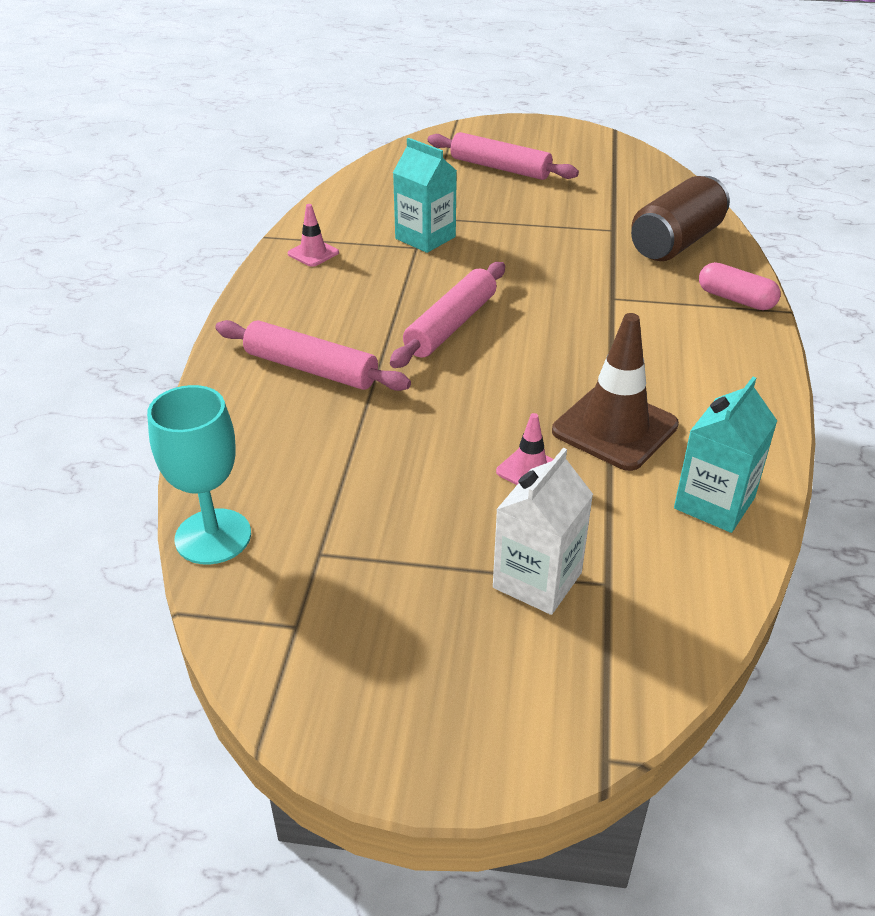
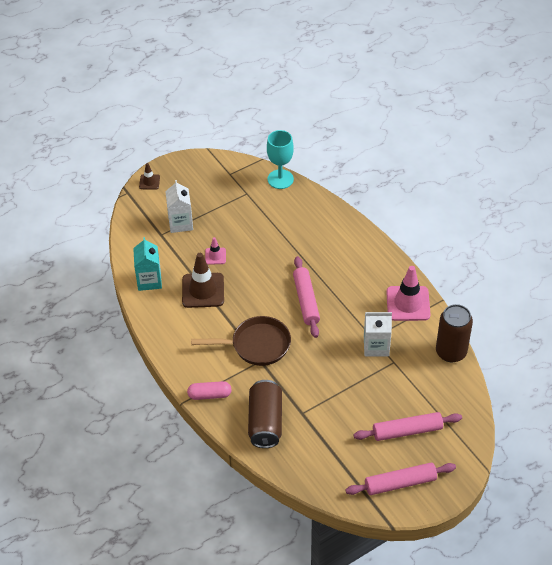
camera: 140 degrees right, 10 degrees up
pink rolling pin [215,320,411,391] -> pink rolling pin moved to [345,463,456,495]
pink traffic cone [287,204,339,267] -> pink traffic cone [386,266,431,321], size x1.97
turquoise carton [393,138,457,253] -> white carton [364,312,392,356]
none -> brown traffic cone [139,163,160,190]
none -> brown pan [191,316,291,366]
none -> brown can [436,304,473,362]

